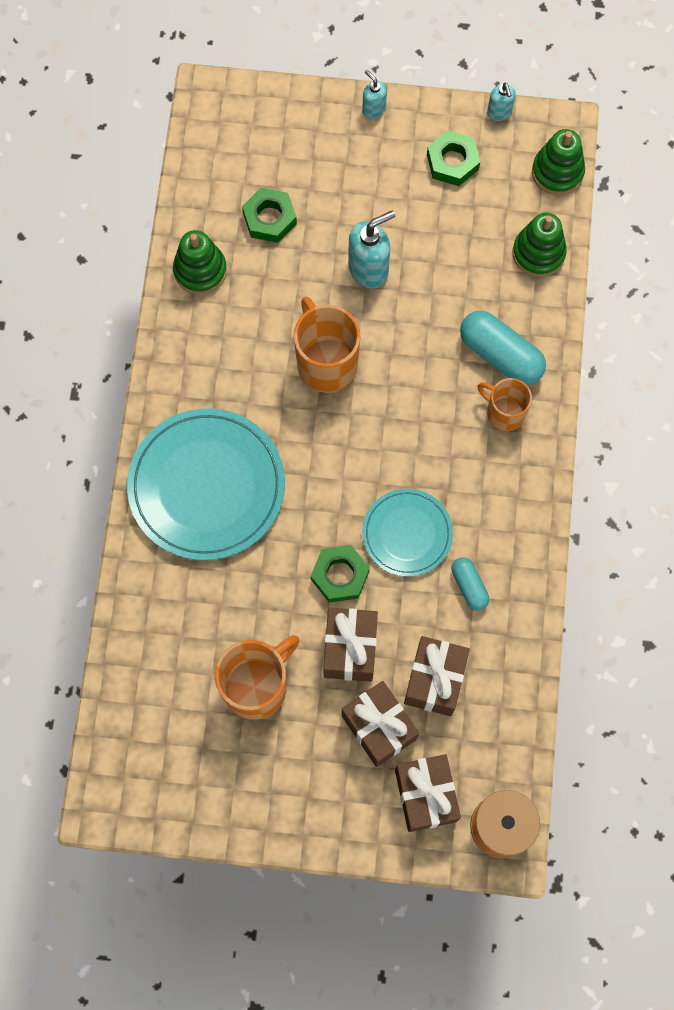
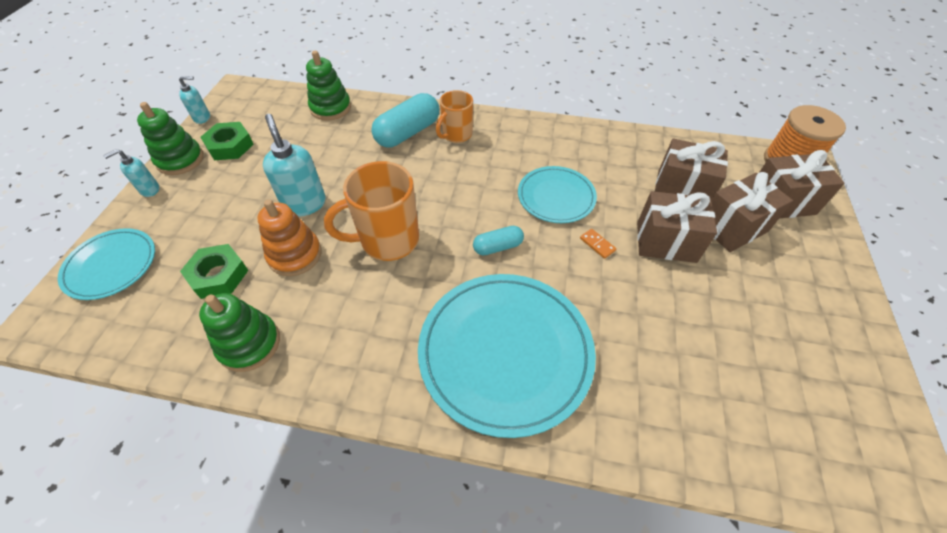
camera: 85 degrees left, 20 degrees down
orange mug [215,635,300,720] -> none
green nut [311,545,370,603] -> orange domino [580,229,616,259]
turquoise capsule [452,557,489,610] -> turquoise capsule moved to [473,226,524,256]
green stacking toy [532,129,585,195] -> green stacking toy moved to [137,102,204,175]
none -> turquoise plate [57,228,155,300]
none -> orange stacking toy [257,199,322,276]

